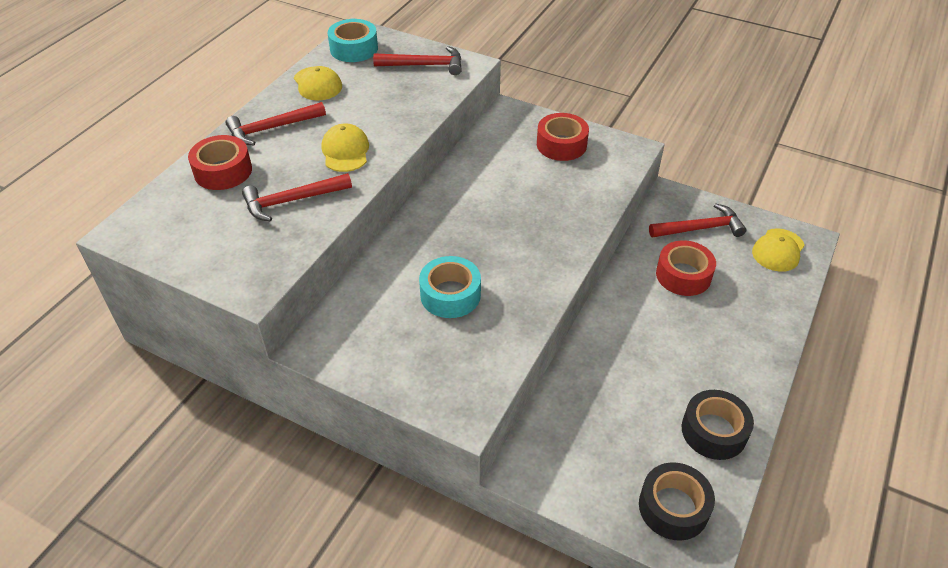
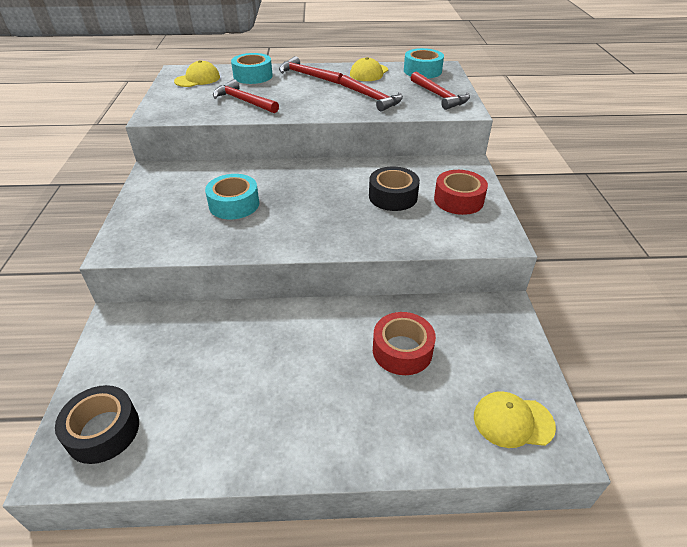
camera: 60 degrees right, 5 degrees down
red tape [188,135,252,190] -> turquoise tape [231,53,273,84]
yellow cap [322,124,369,172] -> yellow cap moved to [174,60,220,87]
red hammer [649,203,747,238] -> red hammer moved to [340,75,403,111]
black tape [682,390,754,460] -> black tape moved to [369,167,420,211]

